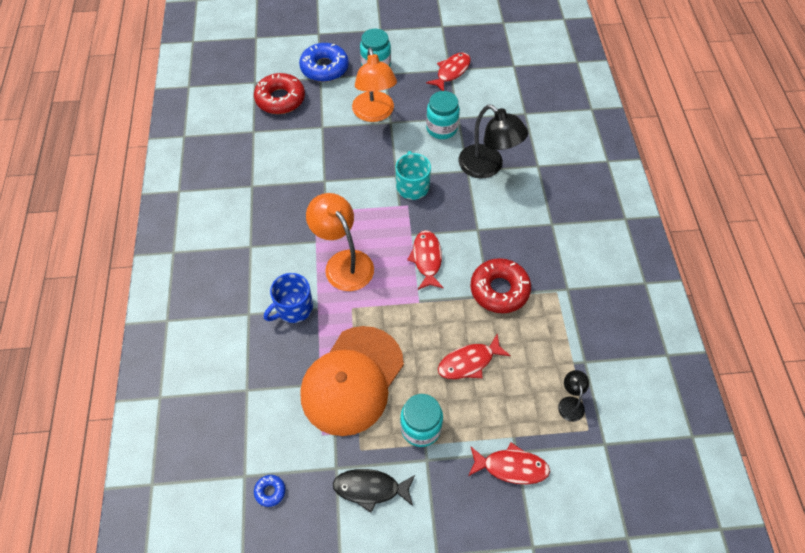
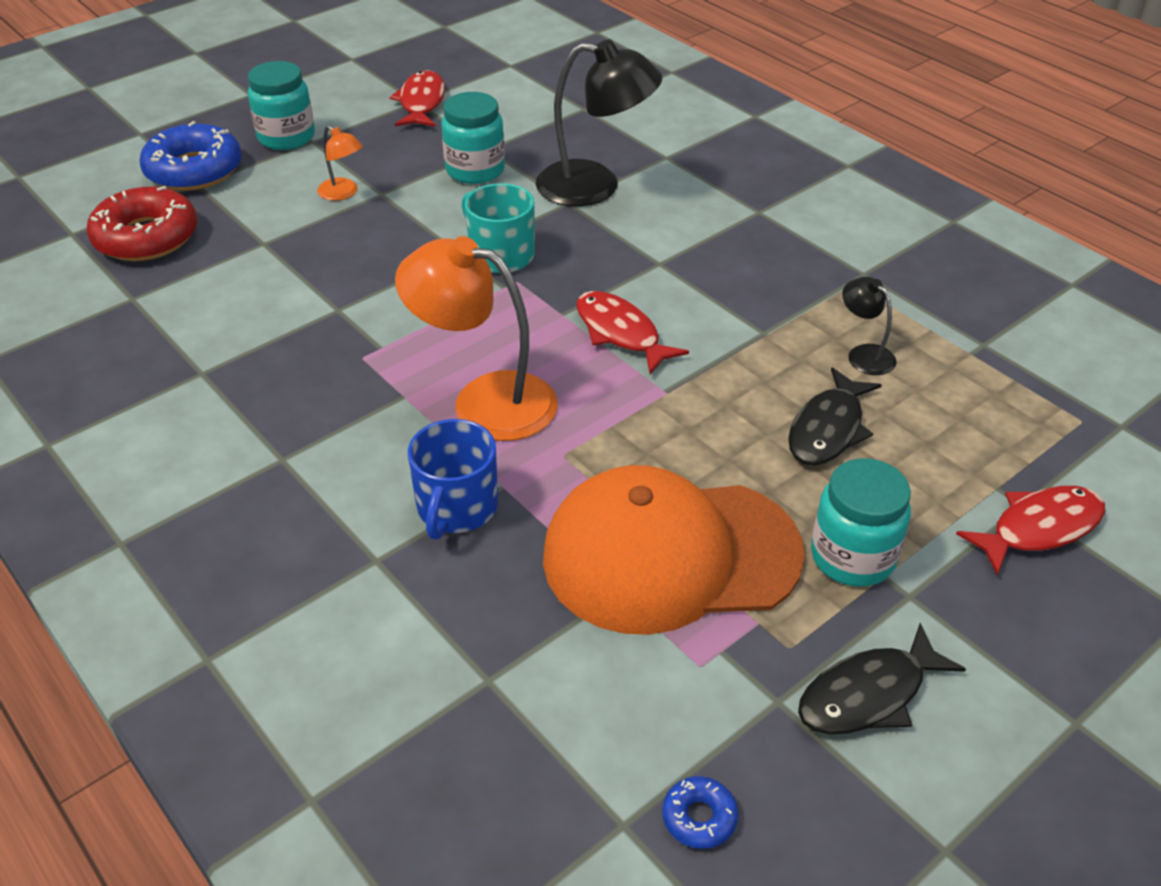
camera: 35 degrees left, 15 degrees down
orange cap [300,326,404,436] -> orange cap turned 90 degrees clockwise [543,465,805,635]
orange lamp [352,48,397,122] -> orange lamp [317,125,363,201], size x0.48
red fish [438,334,511,379] -> black fish [788,367,881,466]
red donut [470,258,531,313] -> none
black lamp [558,370,589,422] -> black lamp moved to [842,277,897,375]

